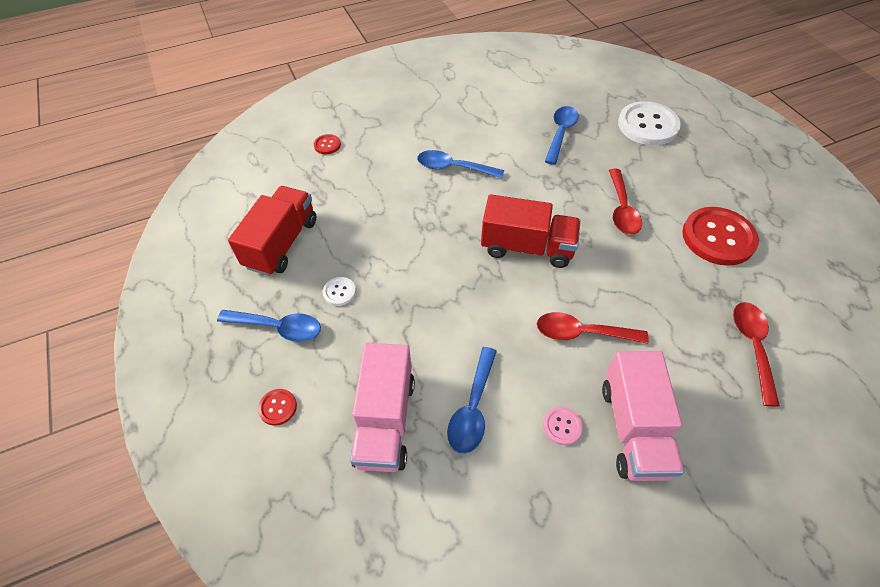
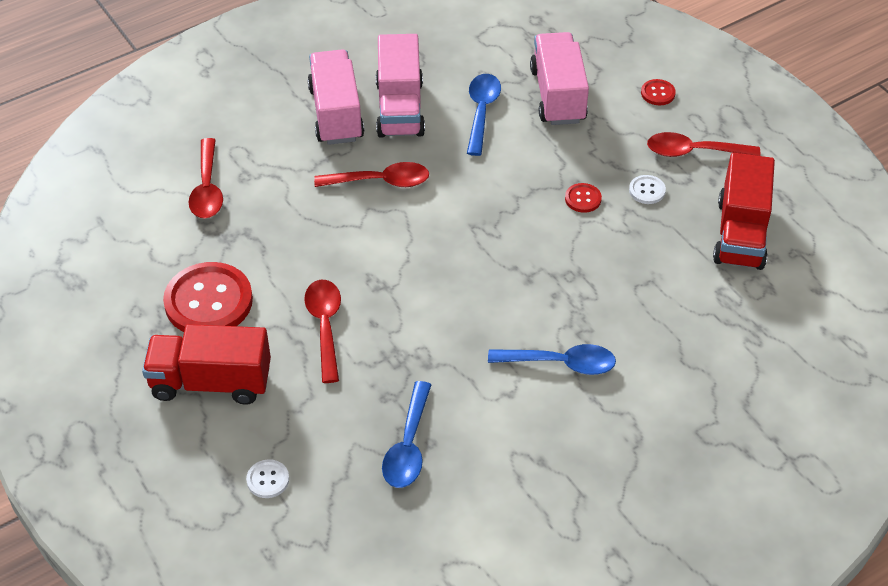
camera: 170 degrees right, 5 degrees down
blue spoon [217,310,321,342] -> red spoon [647,132,760,157]
red button [314,134,341,154] -> red button moved to [565,183,602,213]
red truck [481,194,581,268] -> red truck moved to [142,324,271,405]
pink button [543,407,583,445] -> pink truck [376,34,425,138]
white button [618,101,681,145] -> white button [246,459,289,498], size x0.44

